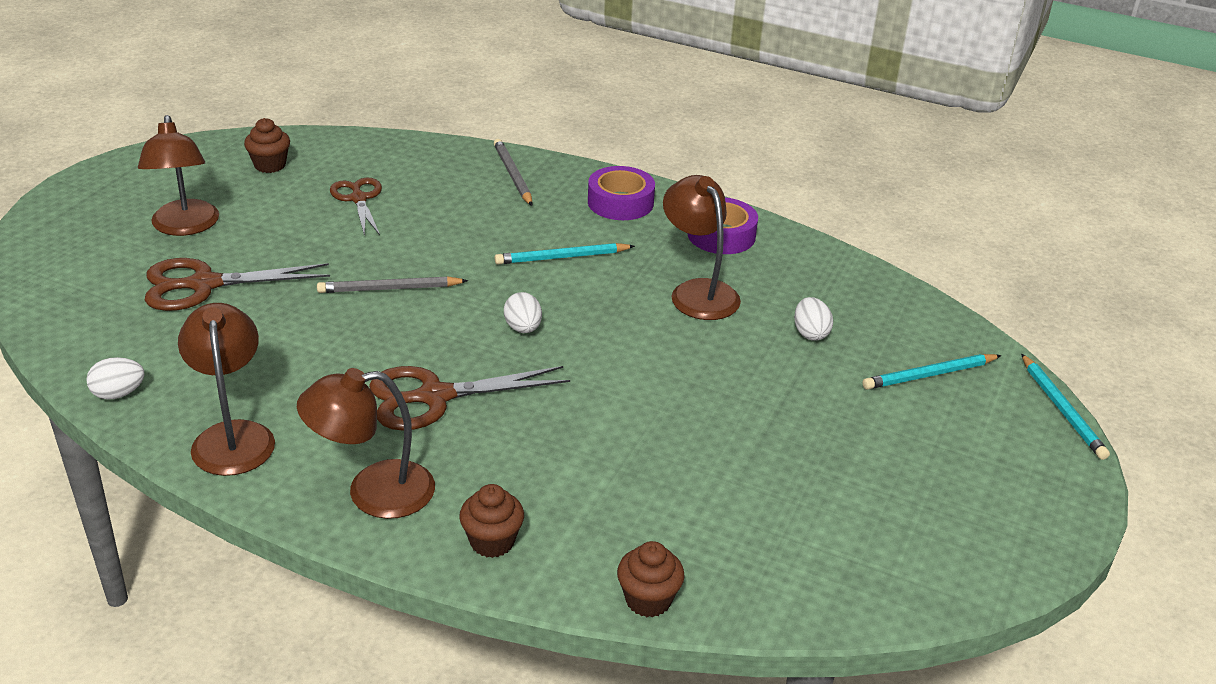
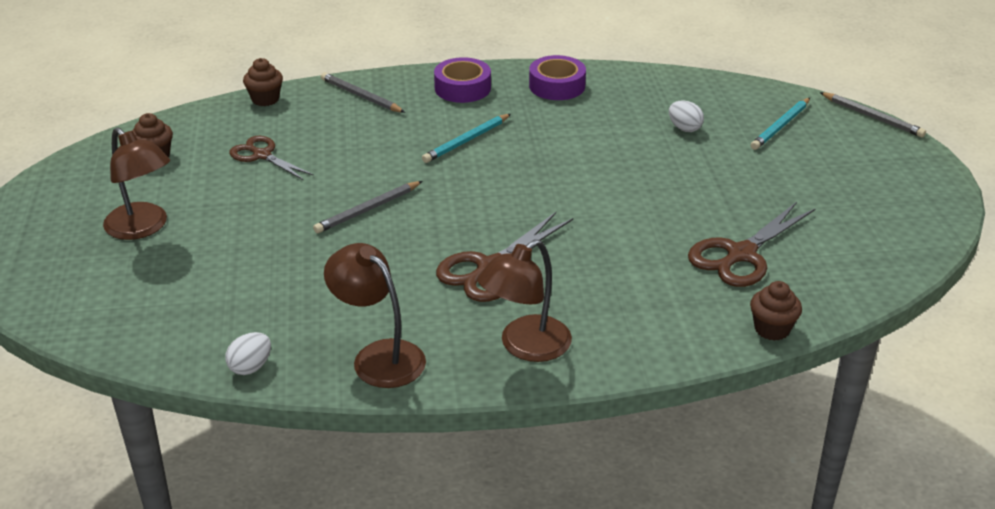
camera: 30 degrees left, 0 degrees up
brown scissors [145,258,330,311] -> brown scissors moved to [688,202,816,287]
brown cupcake [459,484,524,558] -> brown cupcake moved to [243,58,283,106]
white egg [504,292,542,333] -> none
brown lamp [663,175,741,320] -> none
turquoise pencil [1021,354,1110,460] -> grey pencil [820,92,926,137]

